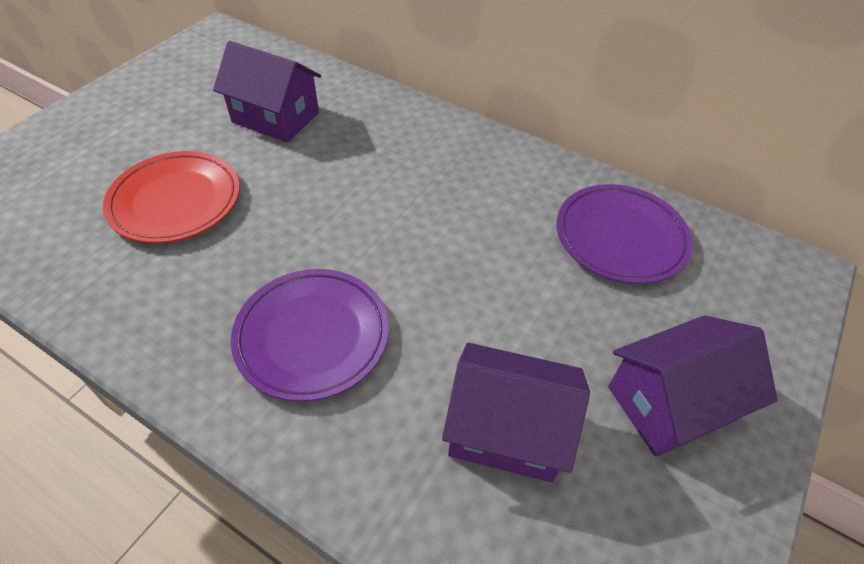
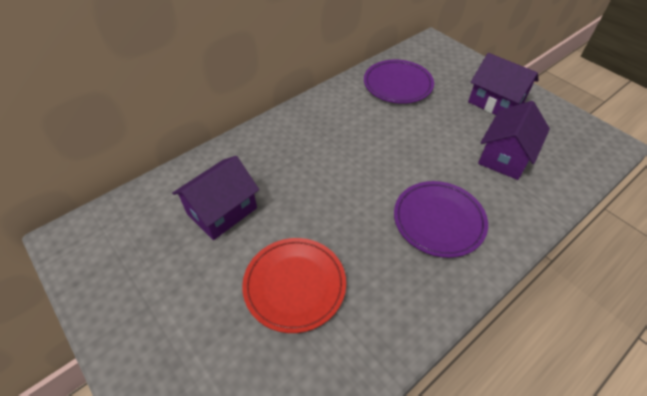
camera: 70 degrees left, 0 degrees up
purple house [608,315,778,457] -> purple house turned 45 degrees counterclockwise [468,53,539,115]

